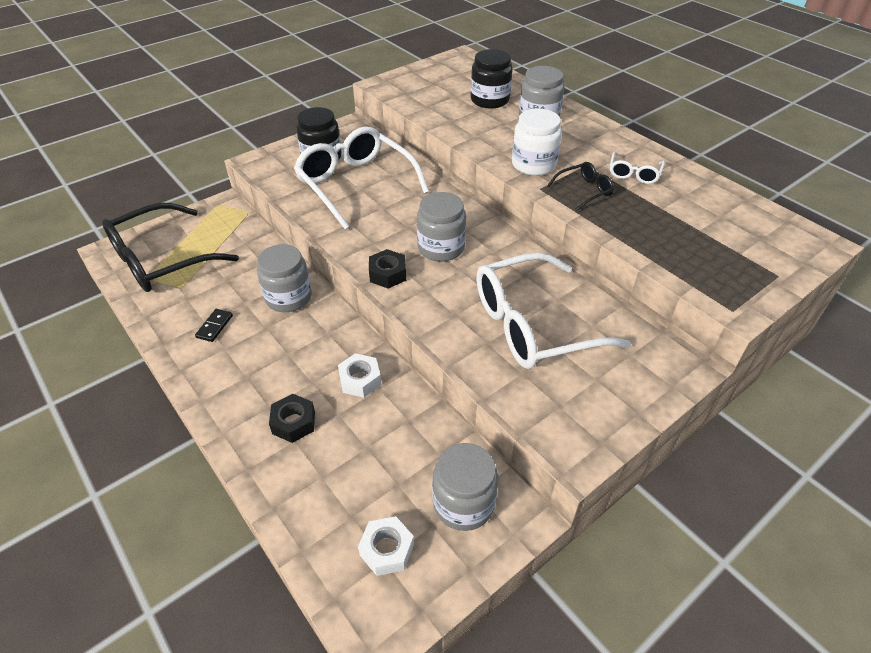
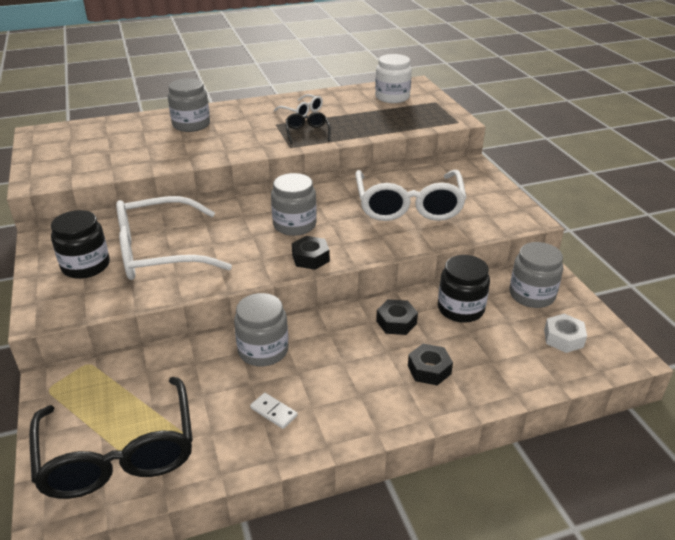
camera: 70 degrees left, 10 degrees down
black domino [195,309,233,342] -> white domino [250,393,298,429]
white nut [338,353,381,398] -> black nut [376,299,418,335]
black jar [471,49,513,109] -> black jar moved to [438,255,490,323]
white jar [512,109,562,176] -> white jar moved to [375,54,412,103]

